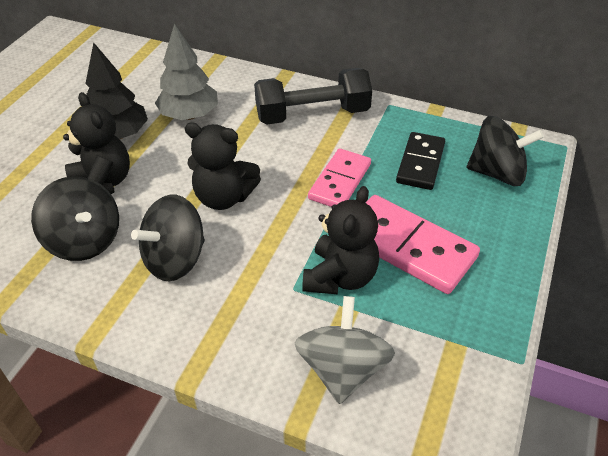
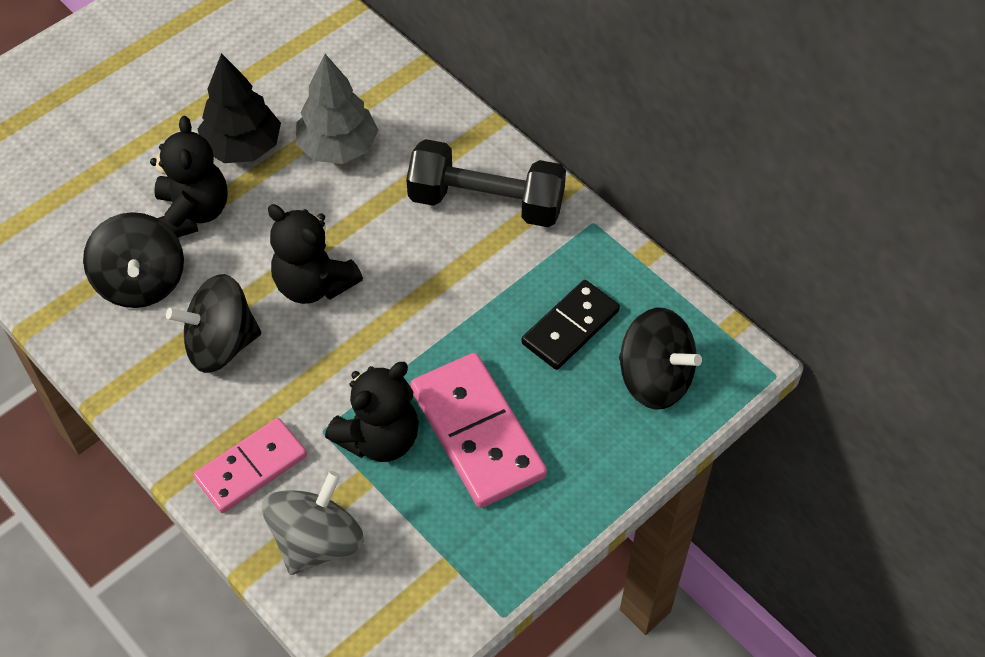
camera: 25 degrees right, 10 degrees up
pink domino [308,149,371,207] -> pink domino moved to [193,418,307,513]

